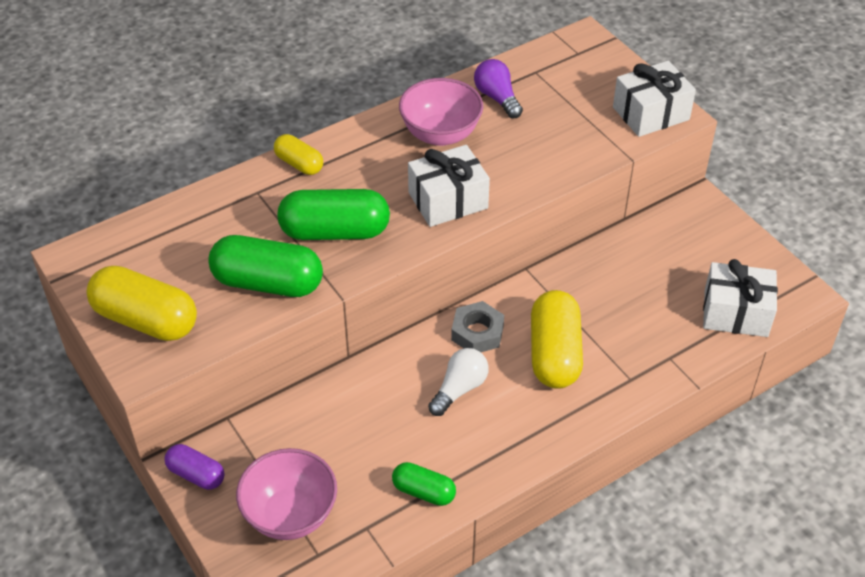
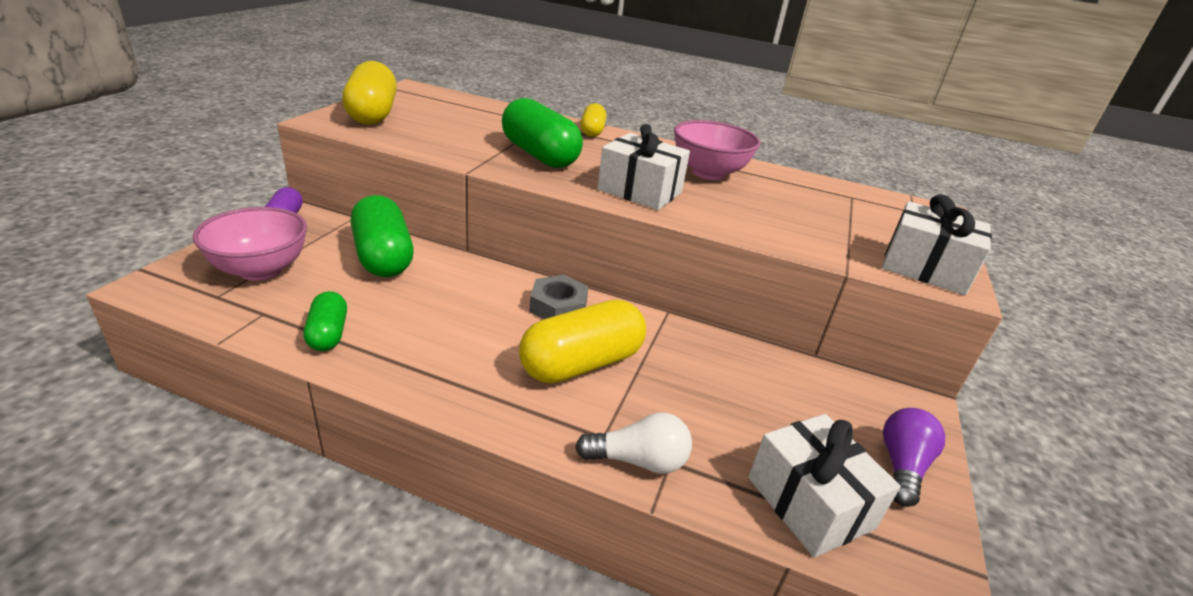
camera: 50 degrees right, 15 degrees down
green capsule [208,235,323,297] -> green capsule moved to [350,195,414,277]
white light bulb [428,348,489,416] -> white light bulb moved to [575,413,692,474]
purple light bulb [474,59,523,118] -> purple light bulb moved to [883,408,945,507]

